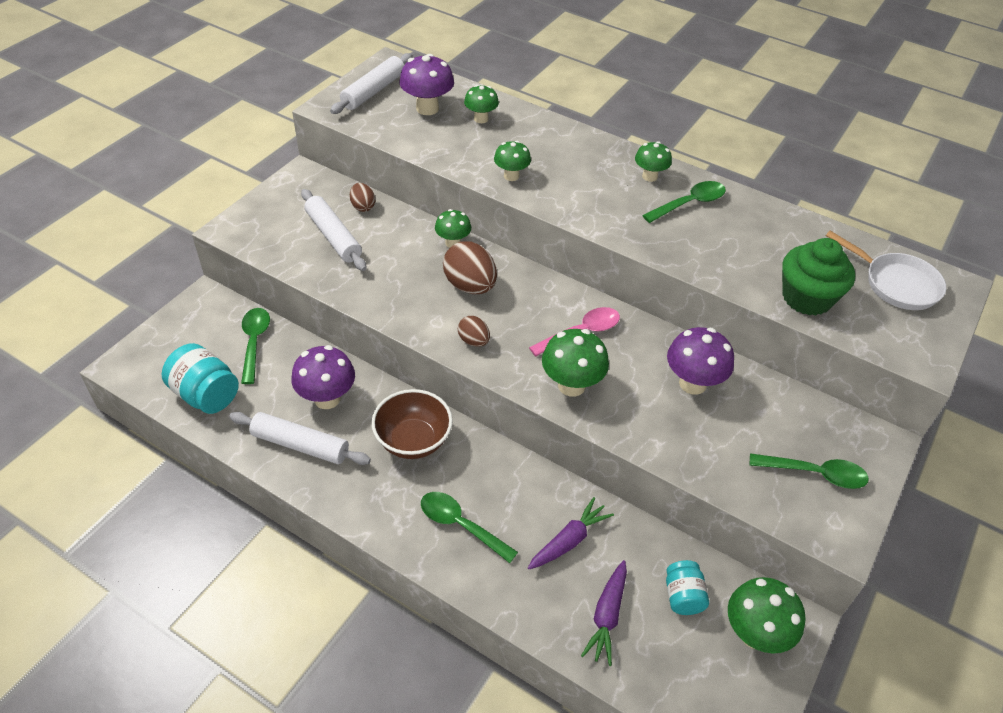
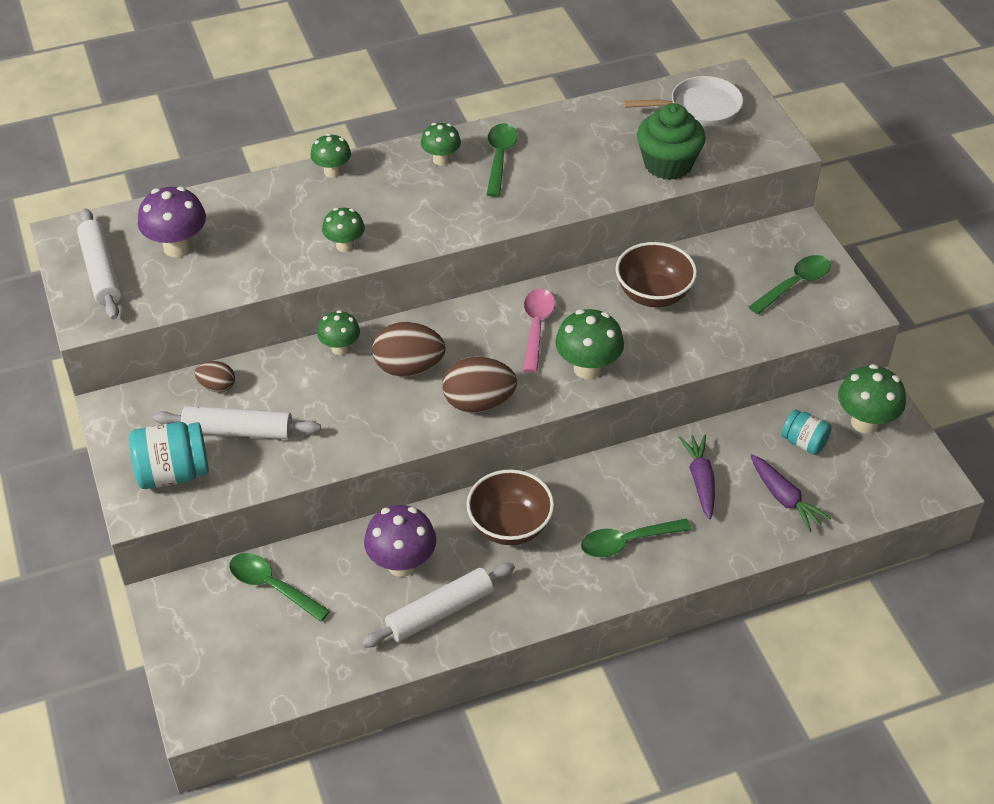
camera: 50 degrees left, 0 degrees up
turquoise jar [162,343,239,414] -> turquoise jar moved to [129,422,209,489]
brown egg [458,316,490,347] -> brown egg [442,356,517,413], size x1.80
green mushroom [464,85,499,123] -> green mushroom moved to [310,134,351,178]
purple mushroom [667,327,734,395] -> brown bowl [616,242,697,307]

